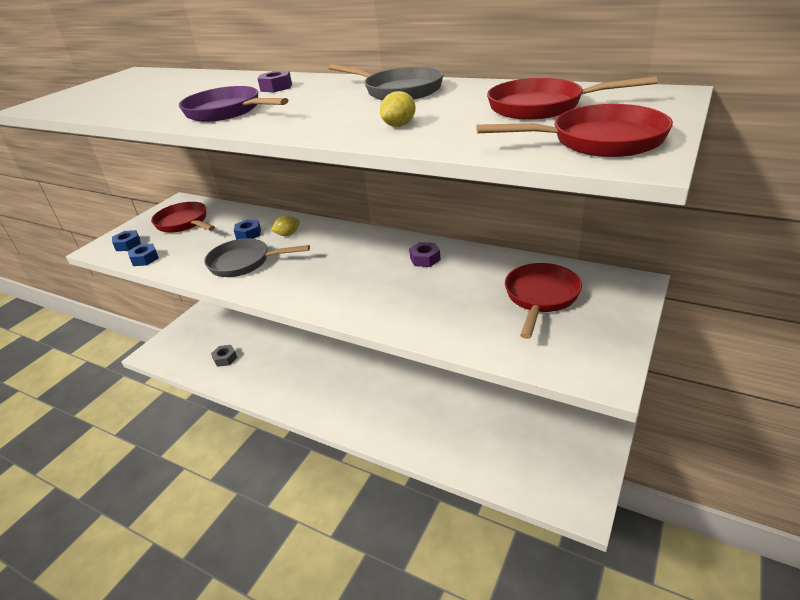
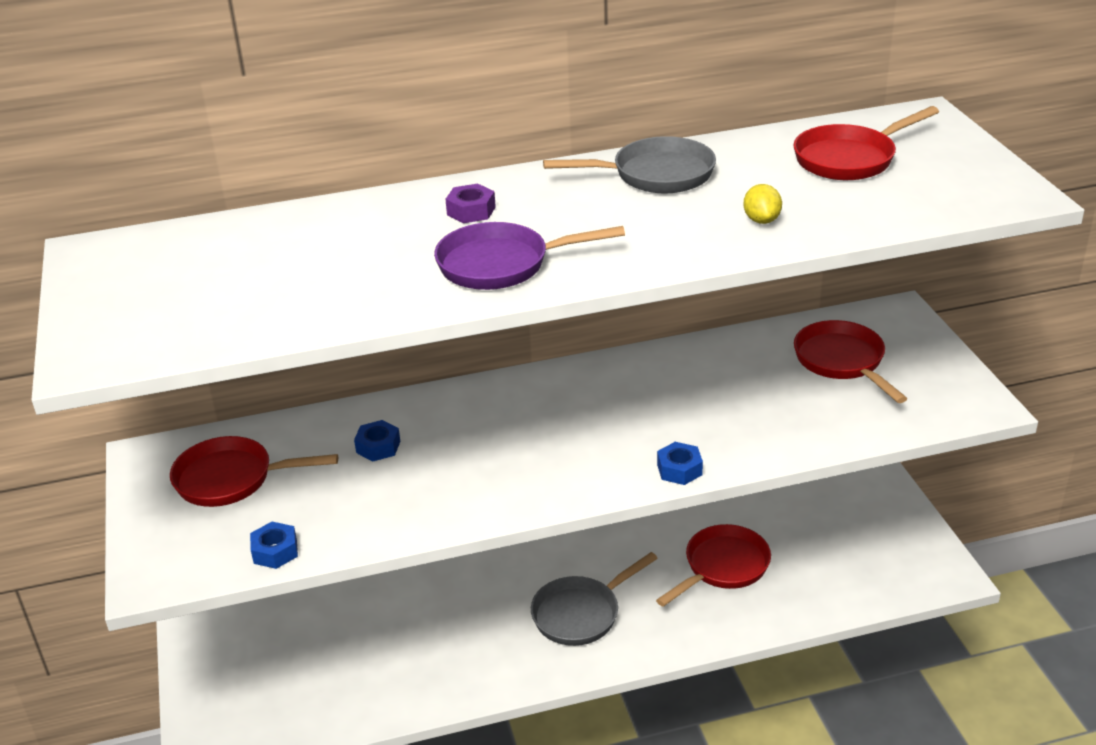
camera: 45 degrees left, 0 degrees up
blue nut [112,230,141,251] -> blue nut moved to [657,442,703,485]
grey pan [204,238,310,277] -> grey pan moved to [531,552,658,646]
grey nut [211,345,237,367] -> none
yellow lemon [271,215,300,236] -> none
purple nut [409,242,441,267] -> none
red pan [476,104,673,157] -> red pan moved to [656,524,771,607]

